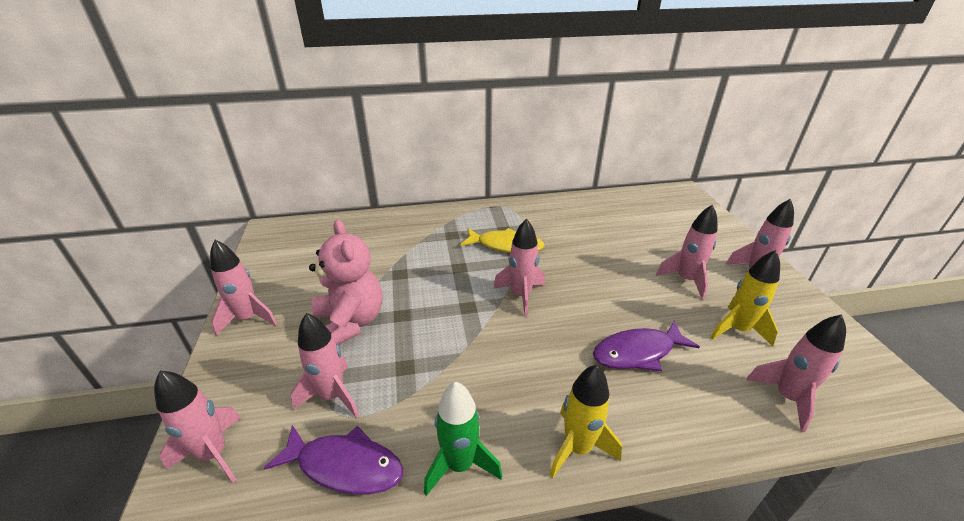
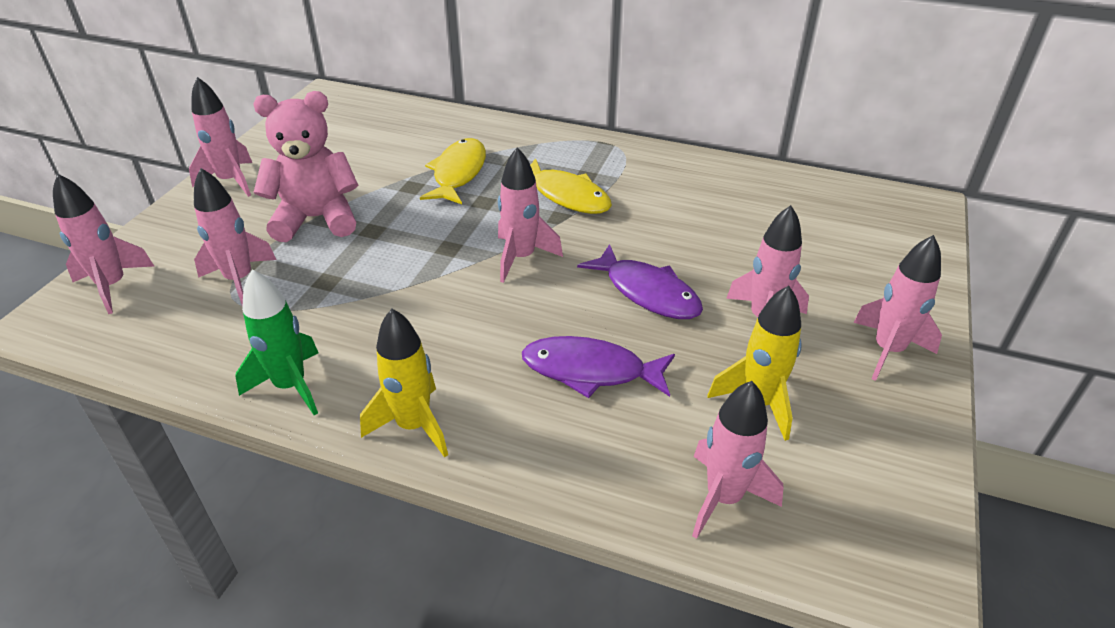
camera: 30 degrees right, 5 degrees up
purple fish [264,425,403,494] -> purple fish moved to [577,244,703,319]
pink teddy bear [309,219,382,345] -> pink teddy bear turned 105 degrees counterclockwise [253,91,358,242]
none -> yellow fish [420,138,486,204]

